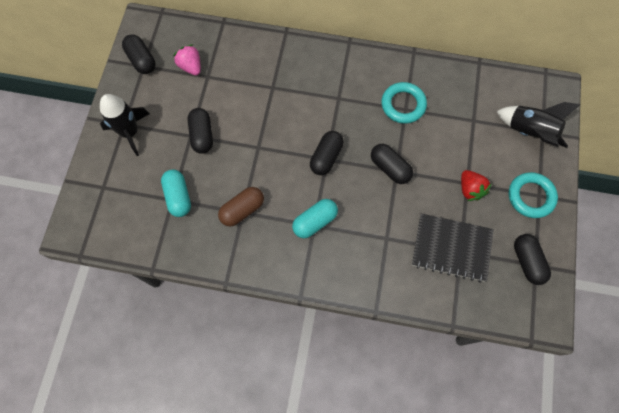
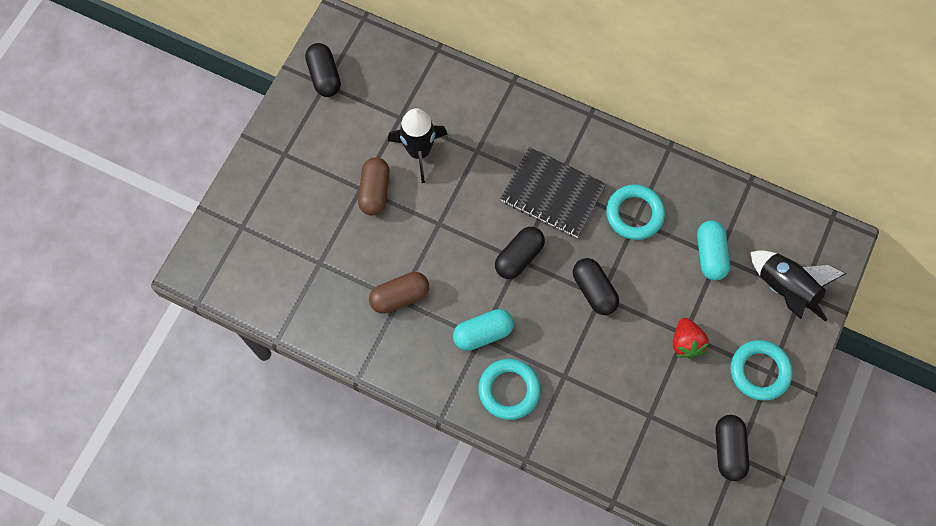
camera: 15 degrees right, 0 degrees up
black rocket [100,94,149,156] -> black rocket moved to [388,108,447,183]
turquoise capsule [161,170,191,217] -> turquoise capsule moved to [697,220,730,281]
pink strawberry [173,45,201,75] -> none
black capsule [188,108,213,154] -> brown capsule [358,157,390,216]
black notebook [412,213,494,282] -> black notebook moved to [500,147,606,238]
none -> turquoise ring [479,359,541,420]

